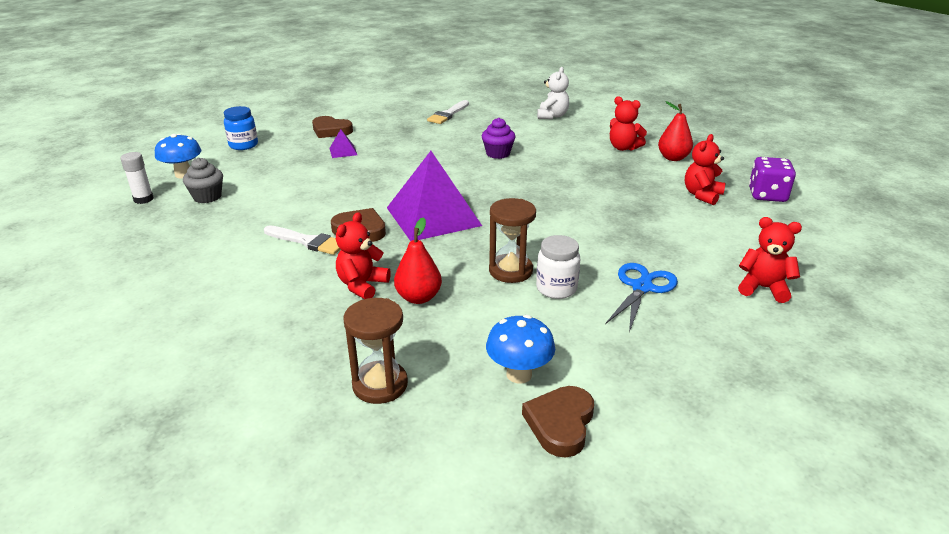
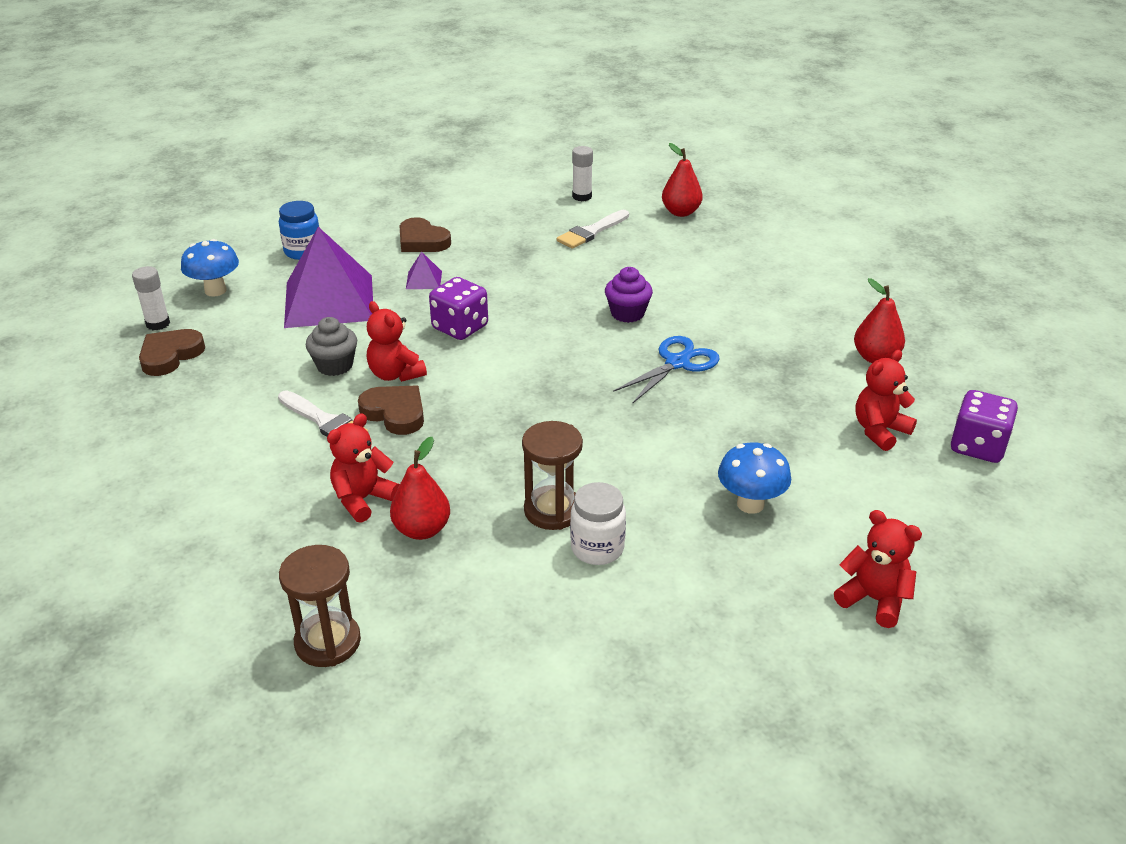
camera: 15 degrees right, 5 degrees up
grey cupcake [183,157,223,203] -> grey cupcake moved to [306,317,357,376]
purple pyramid [387,151,482,241] -> purple pyramid moved to [284,227,373,328]
blue mushroom [486,315,555,384] -> blue mushroom moved to [718,442,791,514]
brown heart [522,386,594,458] -> brown heart moved to [139,329,205,376]
white teddy bear [537,67,569,119] -> none
blue scissors [605,263,678,332] -> blue scissors moved to [613,336,720,404]
red teddy bear [610,96,647,151] -> red teddy bear moved to [367,301,427,382]
none -> purple dice [429,277,488,340]
none -> white glue stick [572,146,593,201]
none -> red pear [662,143,703,217]

